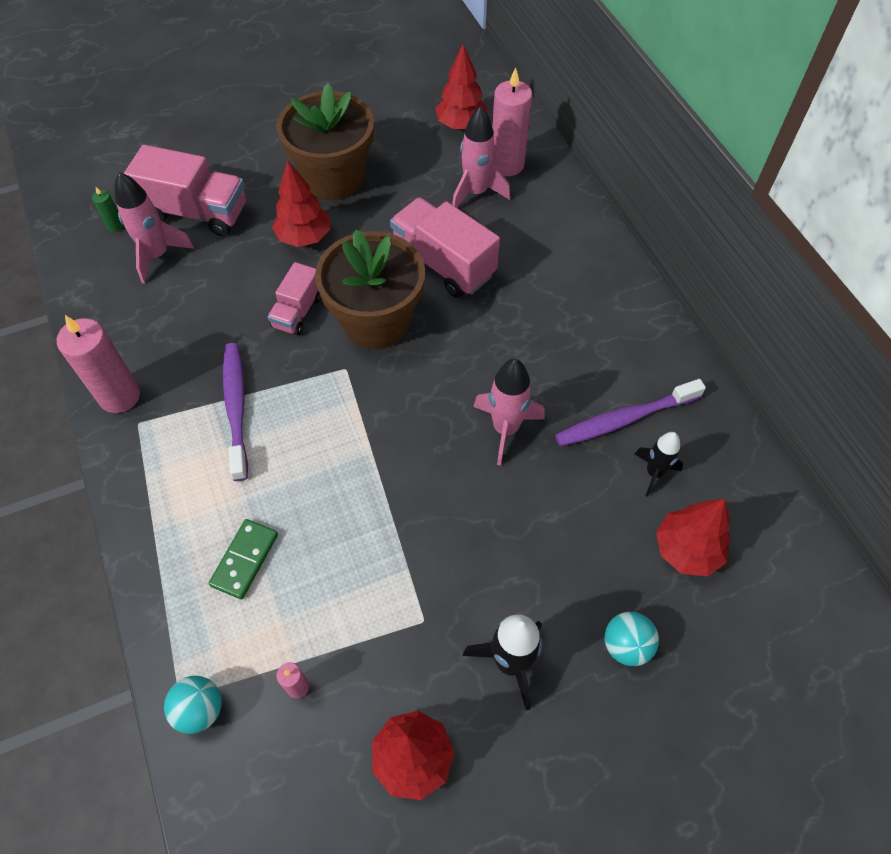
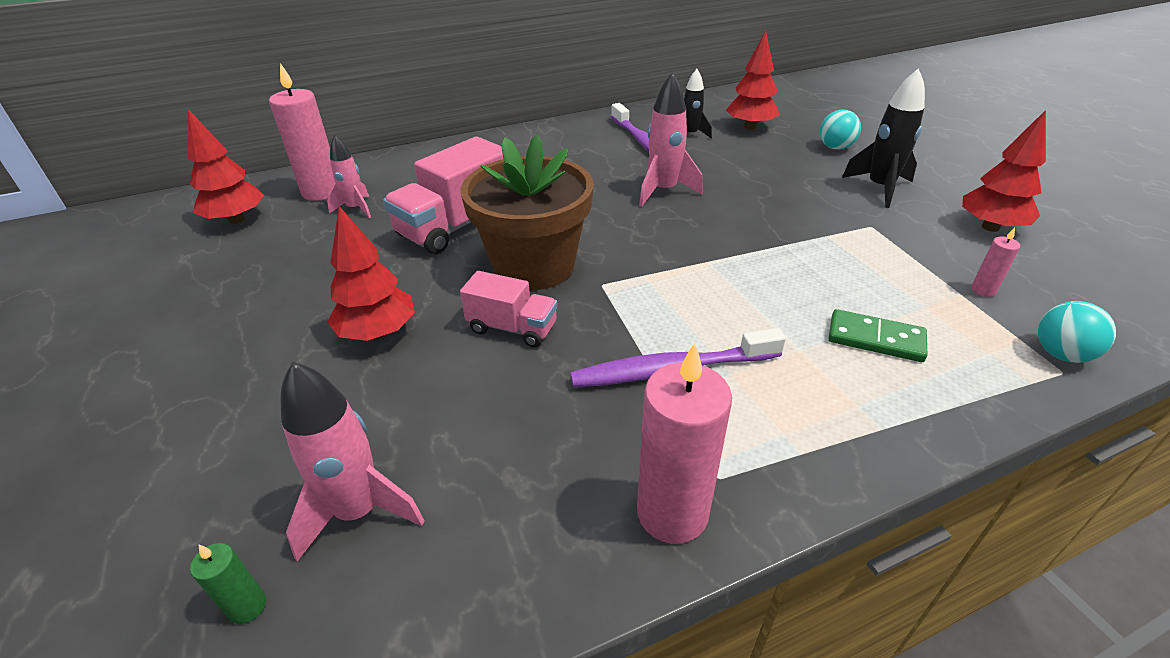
camera: 90 degrees left, 20 degrees down
pink truck [124,145,246,236] -> none
brown flower pot [277,83,374,200] -> none
pink rocket [452,106,510,208] -> pink rocket [327,135,371,218], size x0.65

